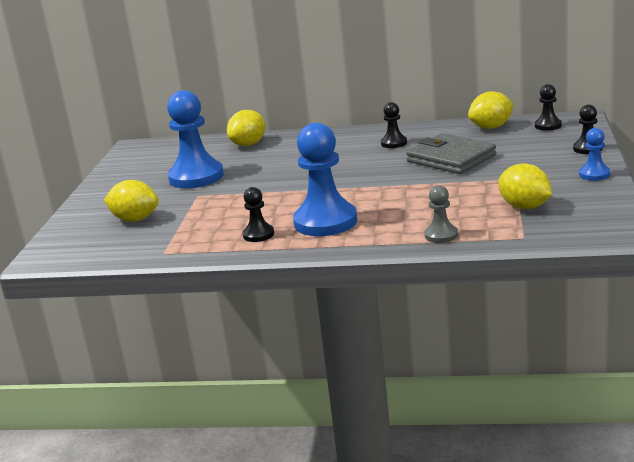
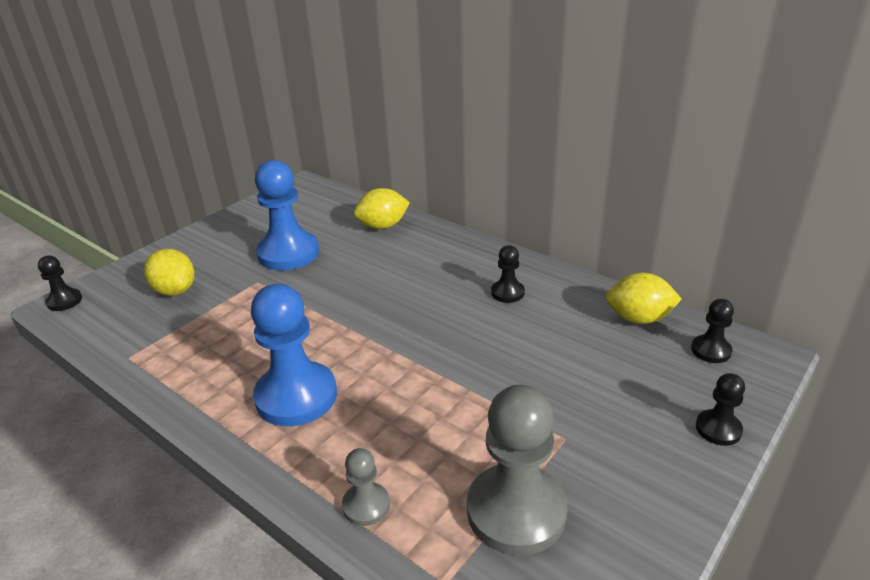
camera: 30 degrees right, 10 degrees up
black pawn [243,187,274,242] -> black pawn moved to [38,256,82,311]
grey wallet [406,133,496,174] -> none
yellow lemon [498,163,552,209] -> grey pawn [467,385,567,556]
blue pawn [579,128,610,181] -> none

